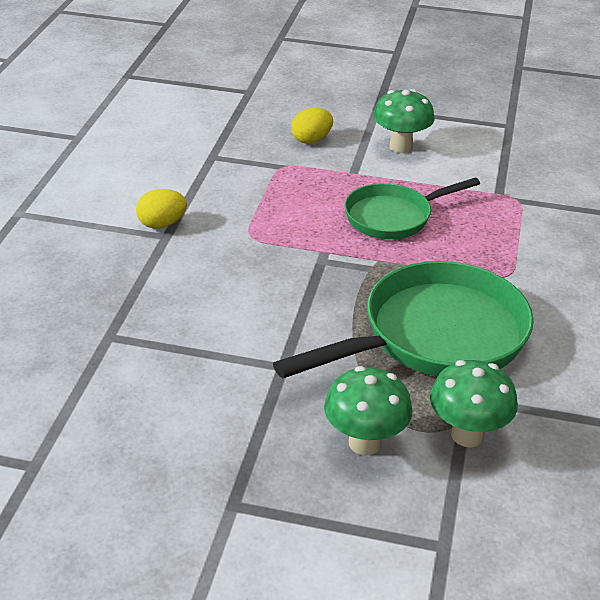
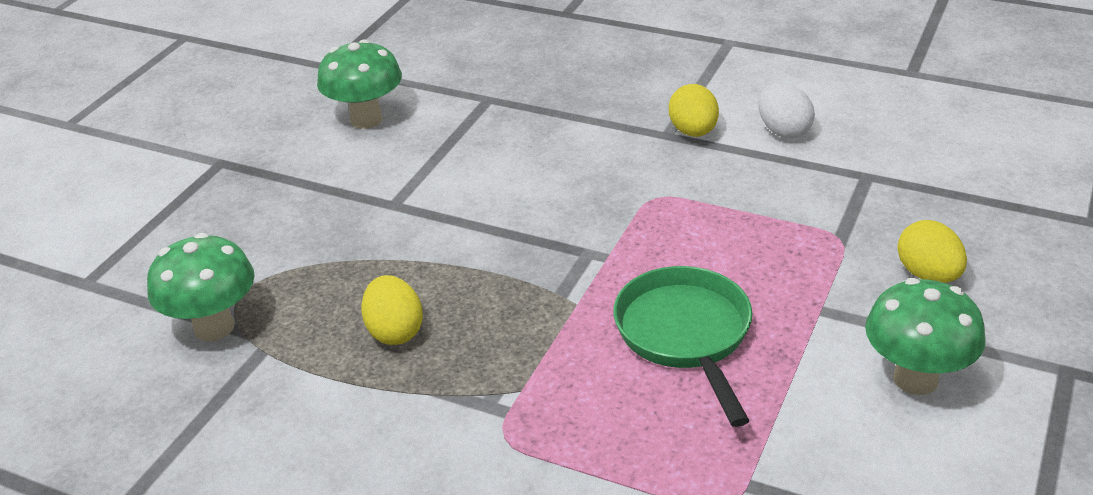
camera: 105 degrees right, 0 degrees up
green pan [273,261,534,378] -> yellow egg [361,275,423,345]
green mushroom [324,366,413,455] -> green mushroom moved to [317,39,402,129]
none -> white egg [758,83,815,139]

